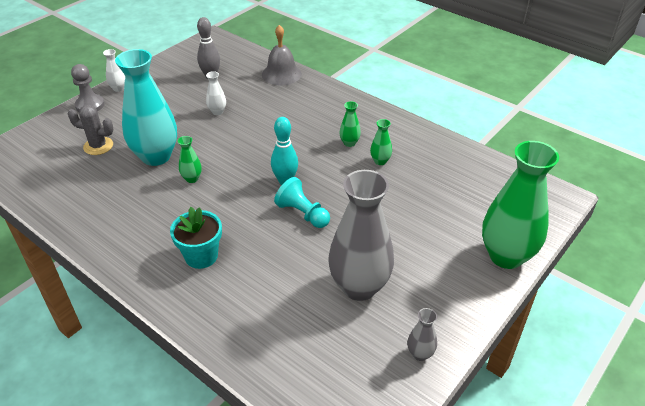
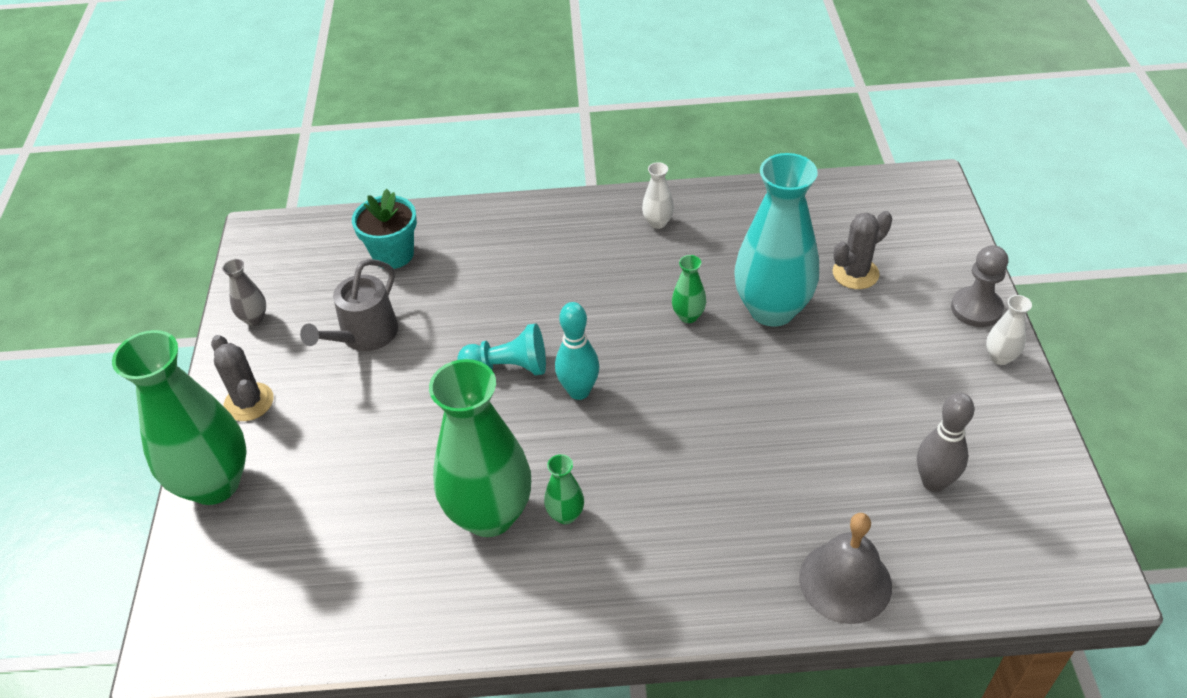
camera: 140 degrees right, 5 degrees up
turquoise flower pot [170,207,222,269] -> turquoise flower pot moved to [352,189,417,269]
white vase [206,71,226,115] -> white vase moved to [642,162,674,229]
grey vase [328,170,394,301] -> grey watering can [300,259,398,351]
green vase [370,119,392,165] -> green vase [429,359,531,537], size x2.38
none -> grey cactus [211,335,273,421]

